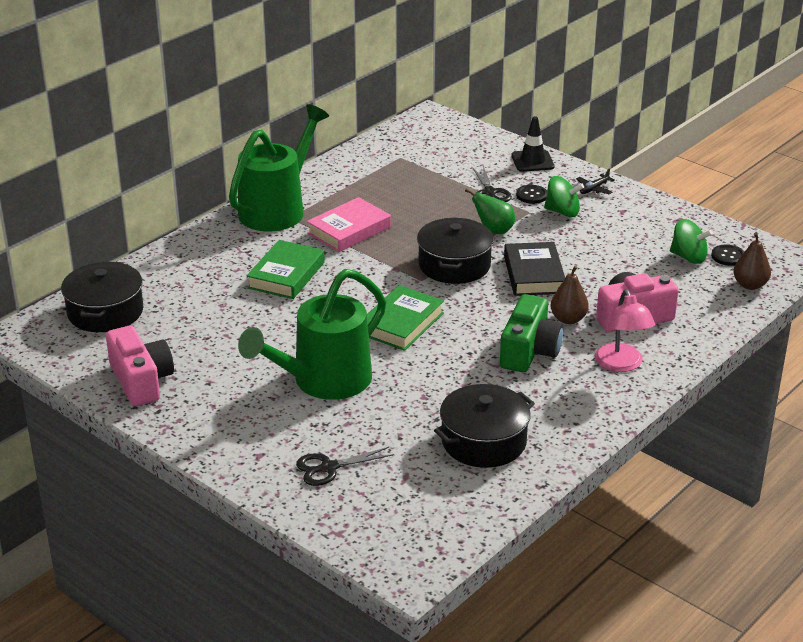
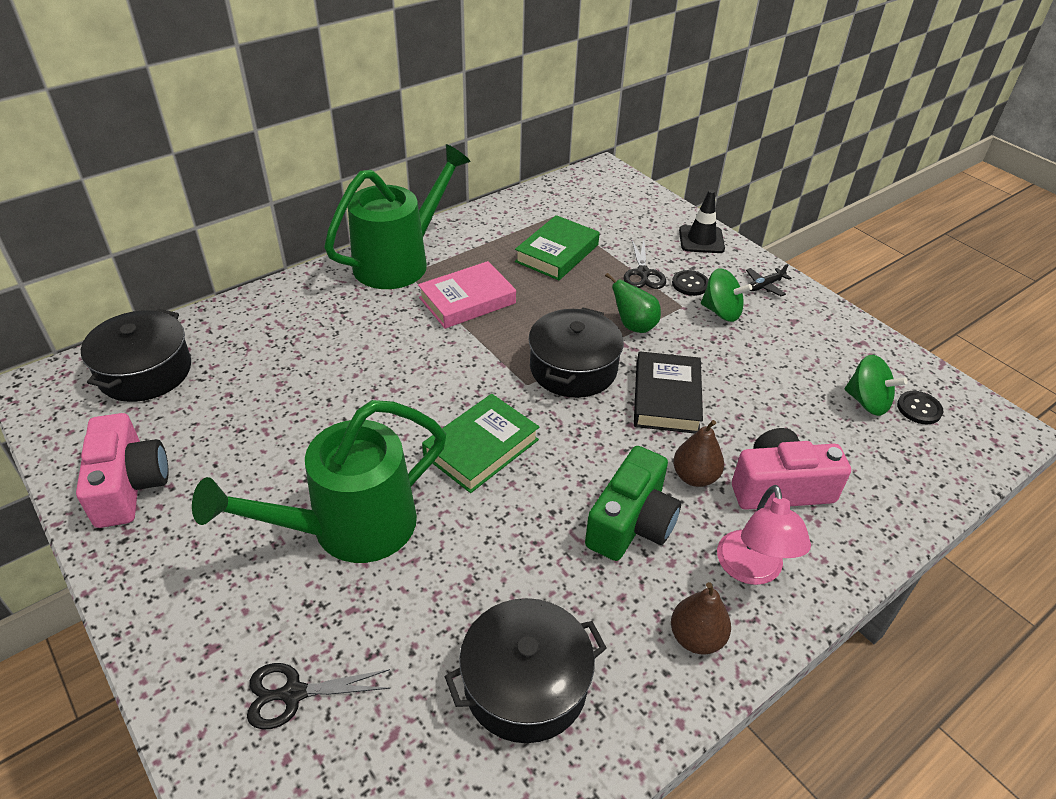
camera: 10 degrees right, 10 degrees up
green book [247,240,325,299] -> green book moved to [515,215,600,280]
brown pear [733,233,771,290] -> brown pear moved to [671,582,731,655]

